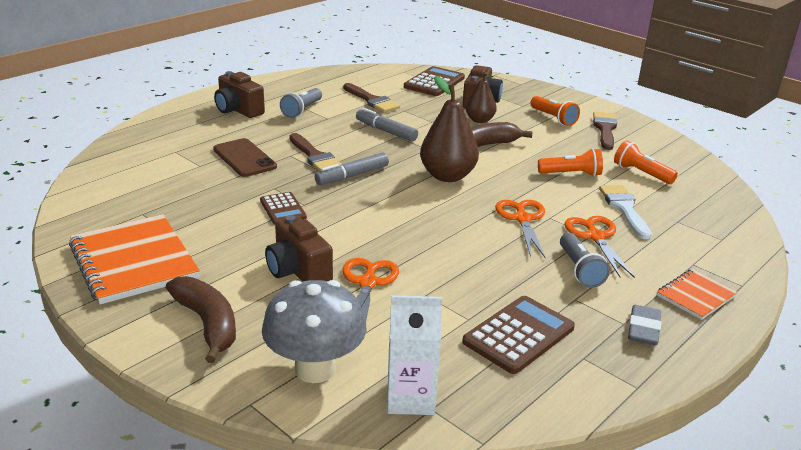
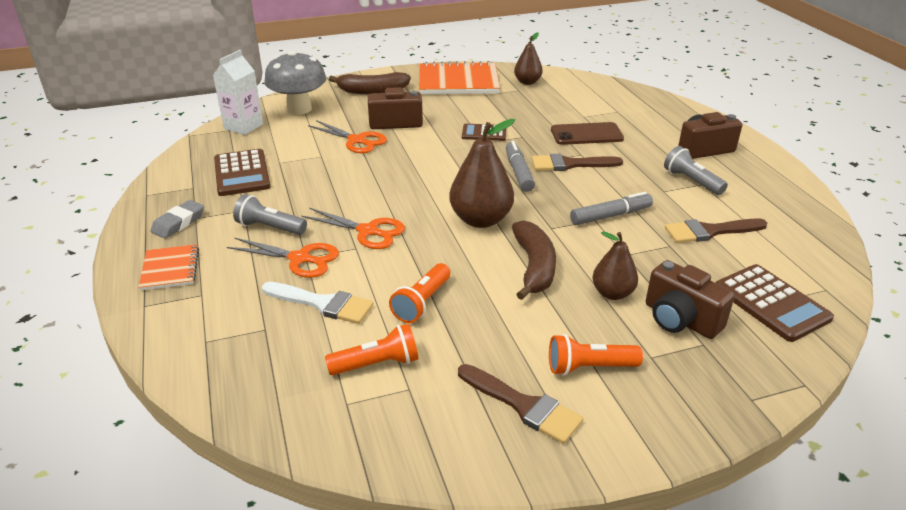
camera: 120 degrees right, 5 degrees up
grey eraser [628,305,661,345] -> grey eraser turned 75 degrees clockwise [150,200,204,238]
none -> brown pear [514,32,543,85]

